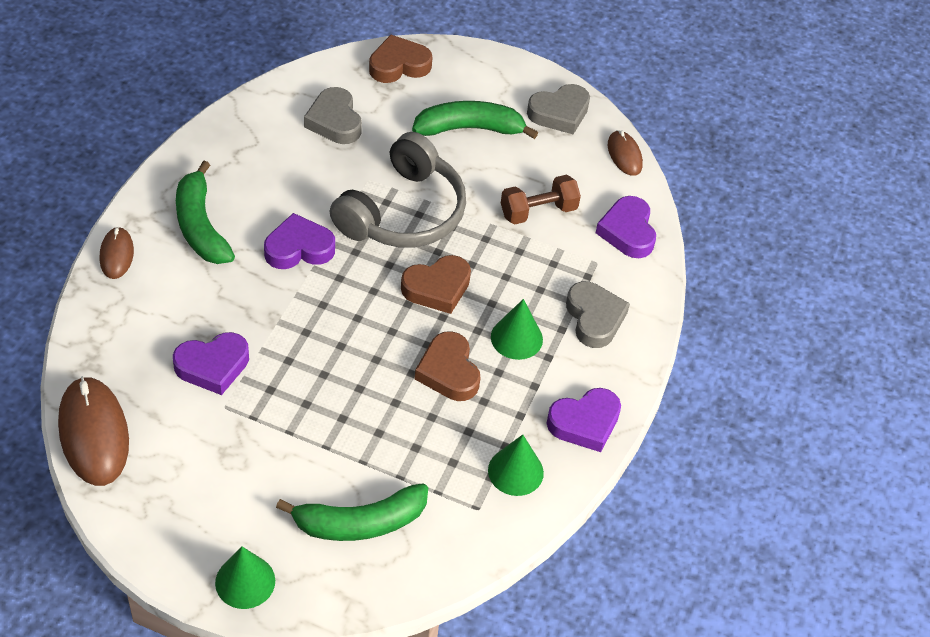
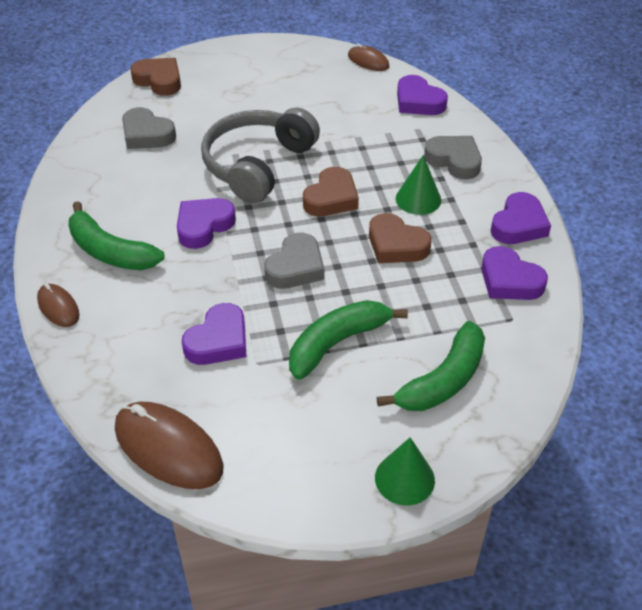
camera: 30 degrees left, 5 degrees down
grey headphones [330,132,466,247] -> grey headphones turned 150 degrees counterclockwise [201,107,320,204]
brown heart [369,35,432,83] -> brown heart turned 90 degrees clockwise [130,58,181,96]
green banana [412,101,538,139] -> green banana moved to [289,300,408,380]
green cone [488,435,544,496] -> purple heart [481,246,548,300]
brown dumbbell [501,175,581,225] -> none
grey heart [527,84,590,135] -> grey heart moved to [264,233,324,289]

